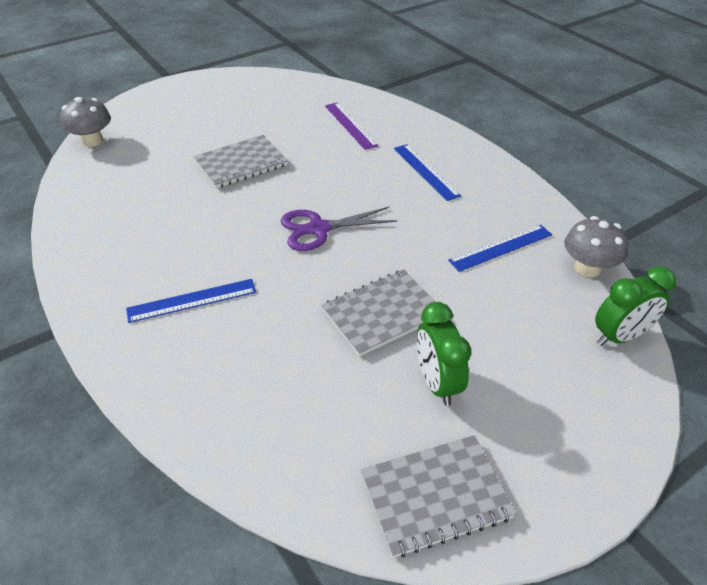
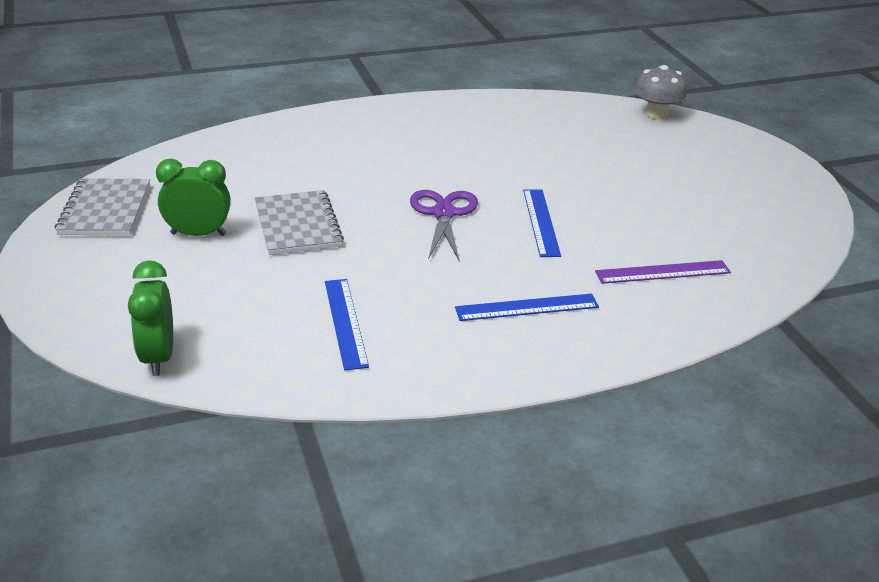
camera: 105 degrees right, 10 degrees down
blue ruler [126,279,256,323] -> blue ruler moved to [523,189,561,257]
grey notebook [193,135,288,188] -> none
grey mushroom [564,216,628,277] -> none

